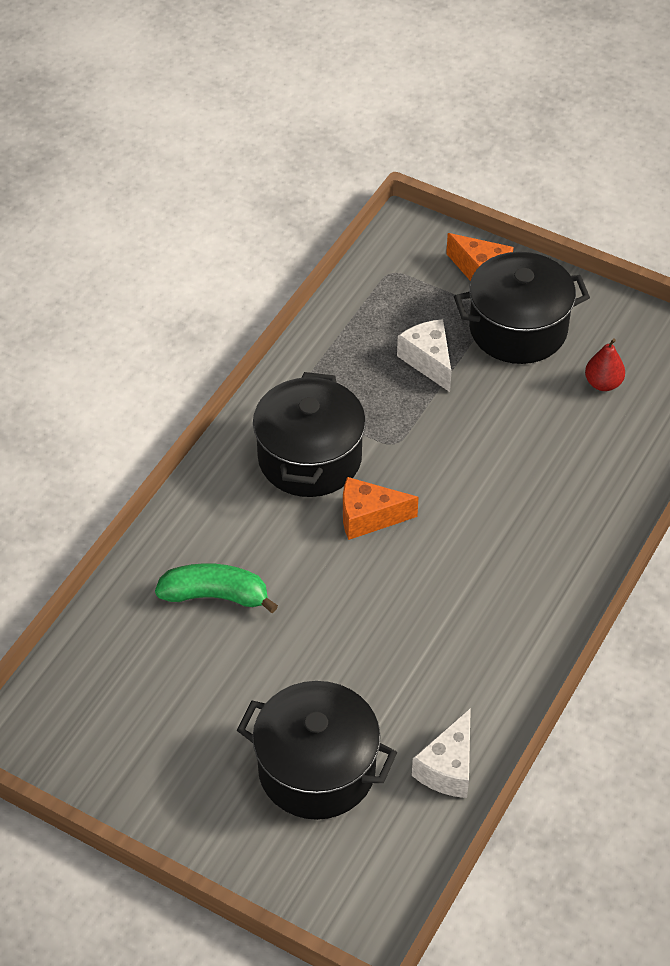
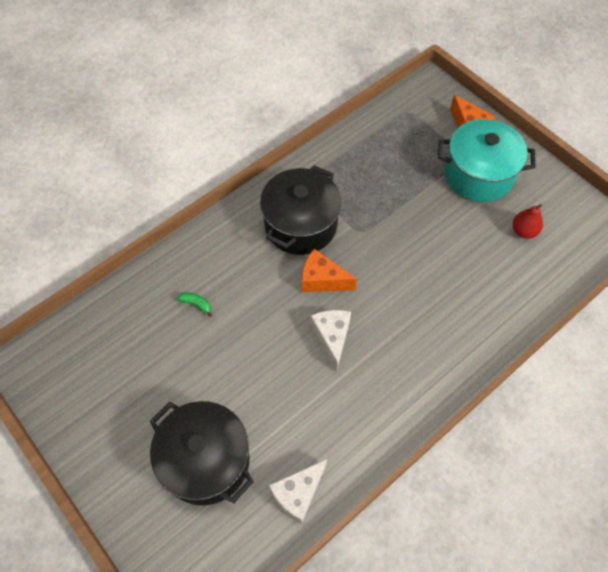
camera: 20 degrees right, 10 degrees up
green banana [155,563,278,613] -> green banana [177,292,212,317], size x0.47
white cheese [397,319,451,392] -> white cheese moved to [310,310,351,372]
black pot [454,252,590,364] -> turquoise pot [438,119,536,202]

